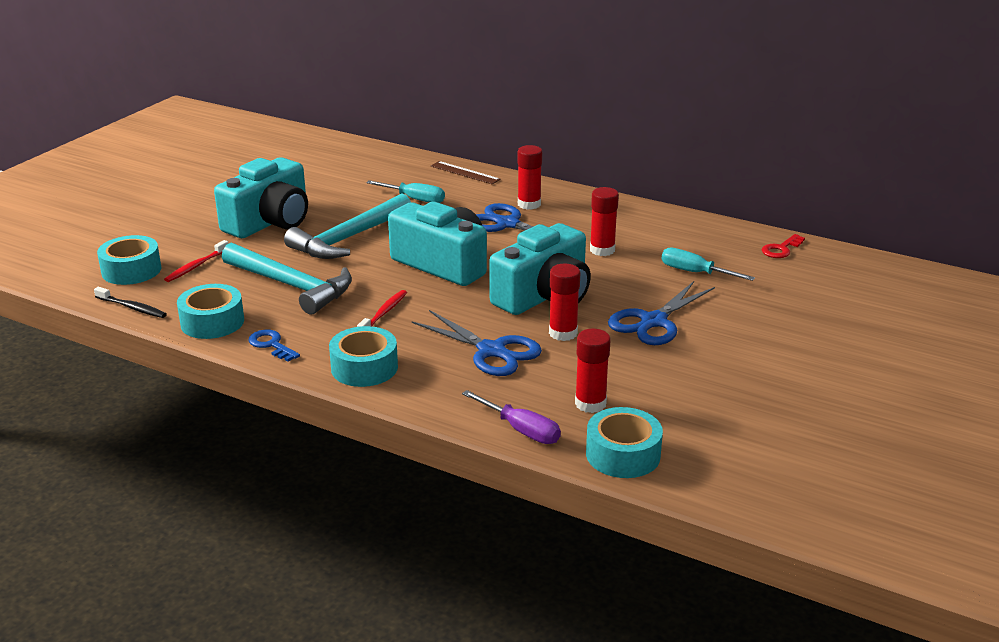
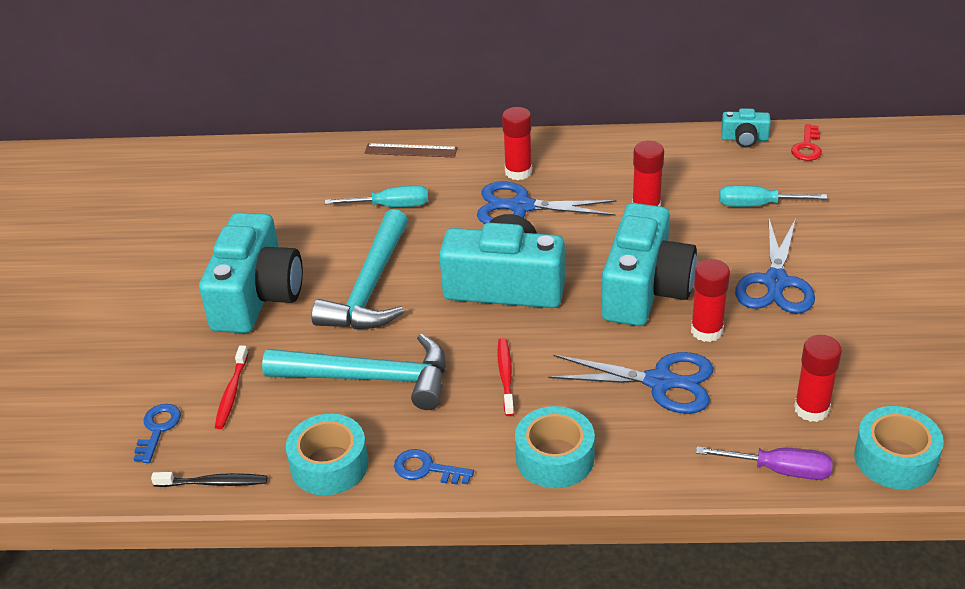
camera: 25 degrees left, 10 degrees up
turquoise tape [97,235,161,285] -> blue key [134,404,181,463]
none -> turquoise camera [721,108,771,148]

